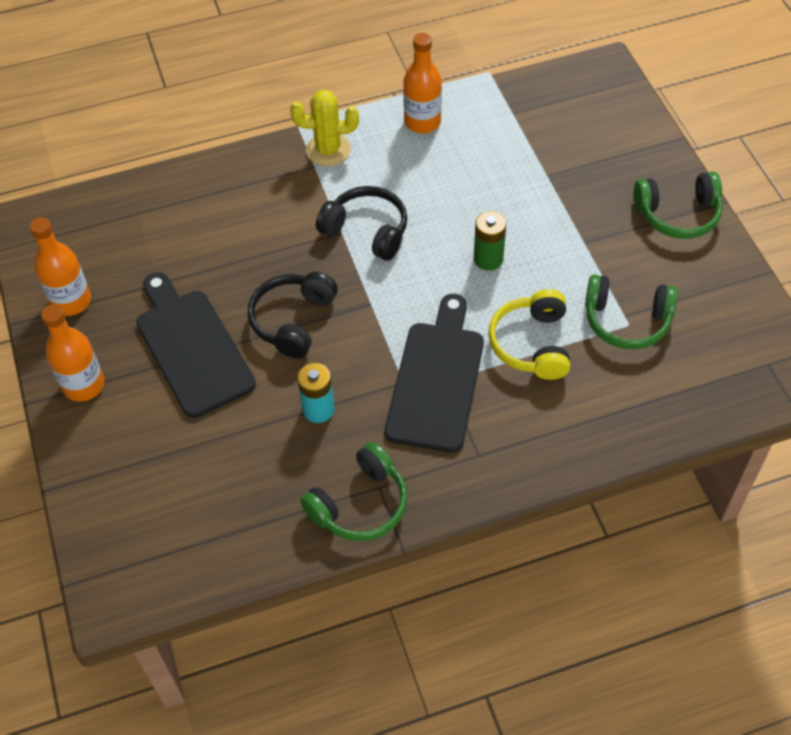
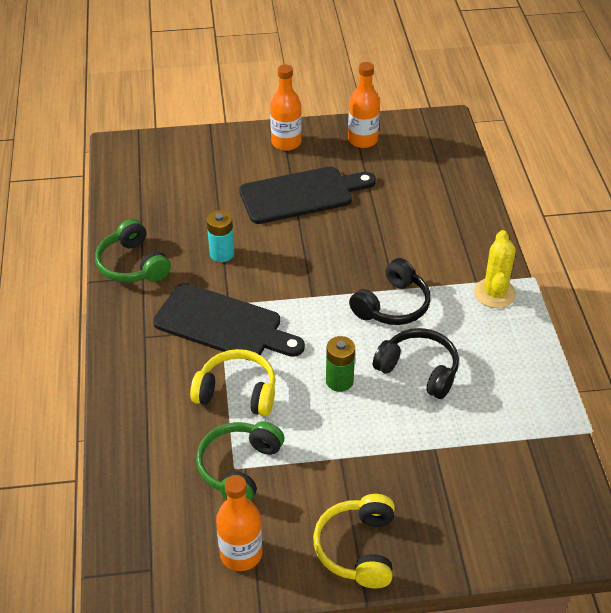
camera: 100 degrees right, 10 degrees down
black headphones [248,272,338,359] -> black headphones moved to [373,328,459,399]
orange bottle [403,33,442,133] -> orange bottle moved to [216,475,262,571]
green headphones [634,172,723,239] -> yellow headphones [313,494,395,588]

